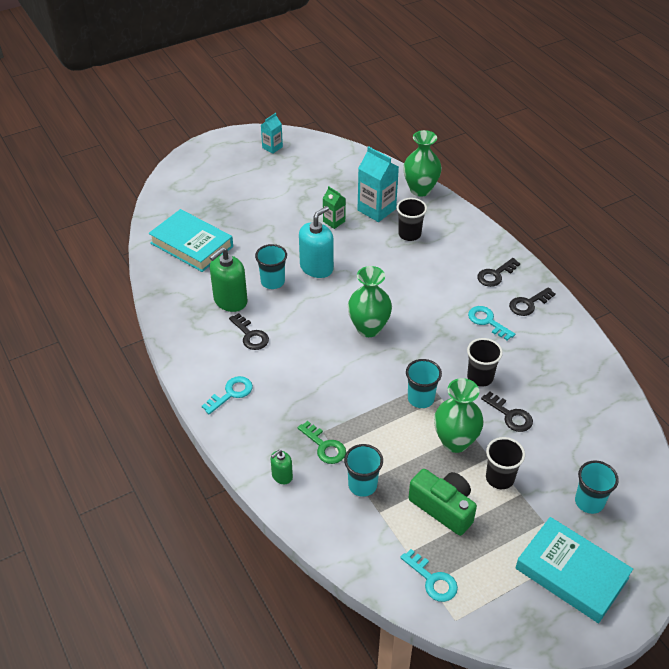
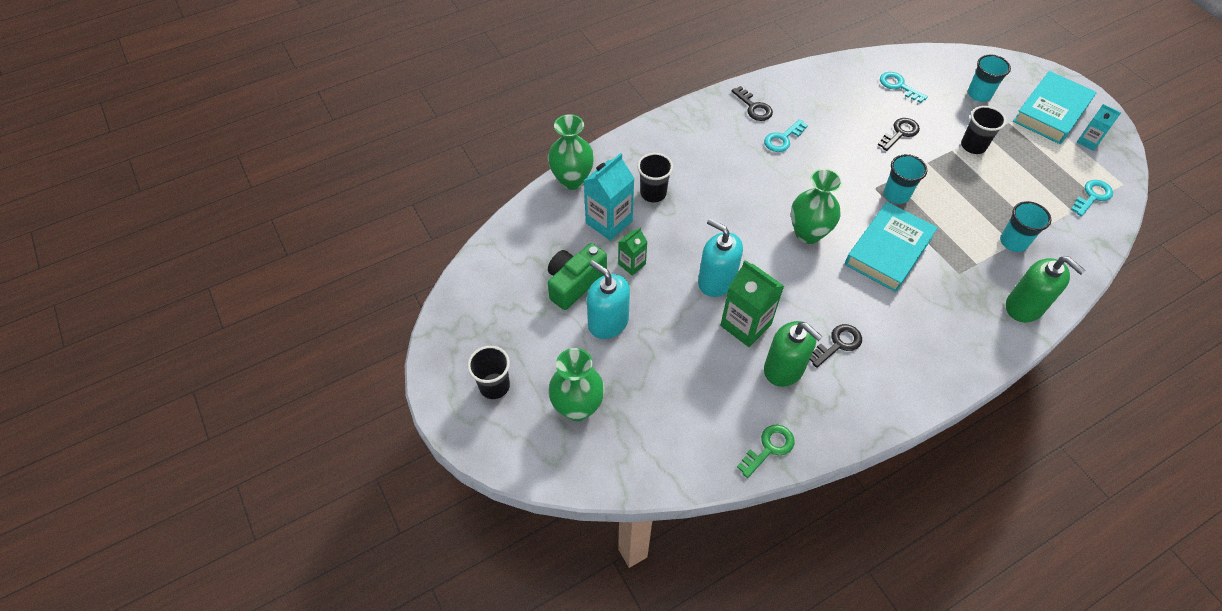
camera: 90 degrees left, 10 degrees up
turquoise book [149,209,233,272] -> turquoise book moved to [845,202,938,292]
turquoise key [202,376,253,414] -> turquoise key moved to [880,72,928,103]
turquoise cup [255,244,287,289] -> green carton [720,260,784,347]
turquoise carton [261,113,283,154] -> turquoise carton moved to [1077,104,1122,151]
green soap dispenser [271,450,293,484] -> green soap dispenser [1006,257,1086,322], size x1.89
green key [298,421,346,464] -> green key moved to [737,424,795,478]
green camera [409,469,477,536] -> green camera moved to [548,243,607,310]
green vase [434,378,484,453] -> green vase moved to [548,348,604,421]
black cup [467,338,503,387] -> black cup moved to [467,346,510,399]
black key [477,258,520,287] -> none
none -> turquoise soap dispenser [587,260,630,339]

